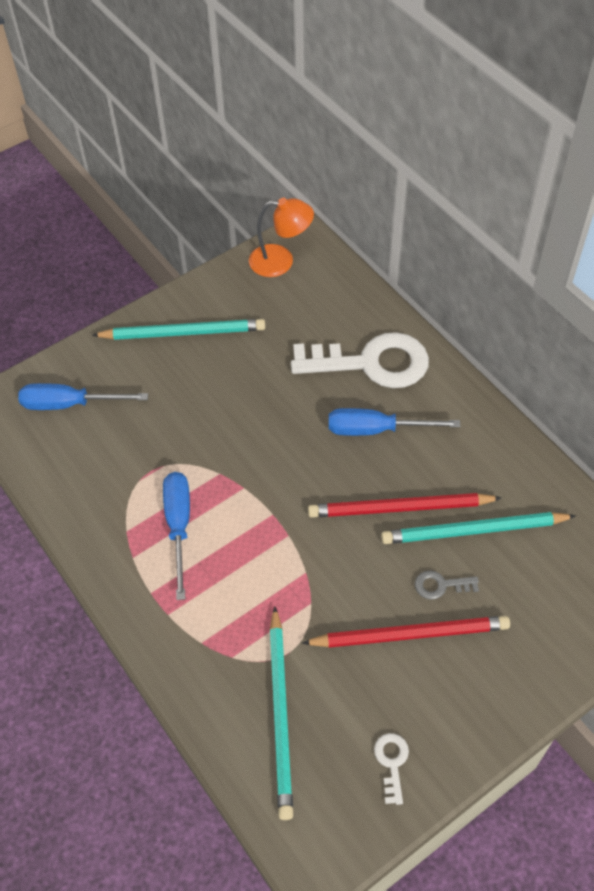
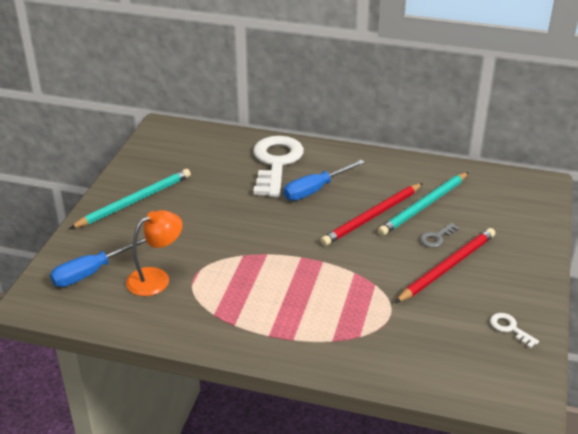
camera: 40 degrees left, 20 degrees down
blue screwdriver [163,472,190,600] -> none
orange lamp [249,198,314,277] -> orange lamp moved to [126,210,183,296]
turquoise pencil [269,606,293,820] -> none
white key [291,332,429,388] -> white key turned 45 degrees counterclockwise [253,136,304,197]

